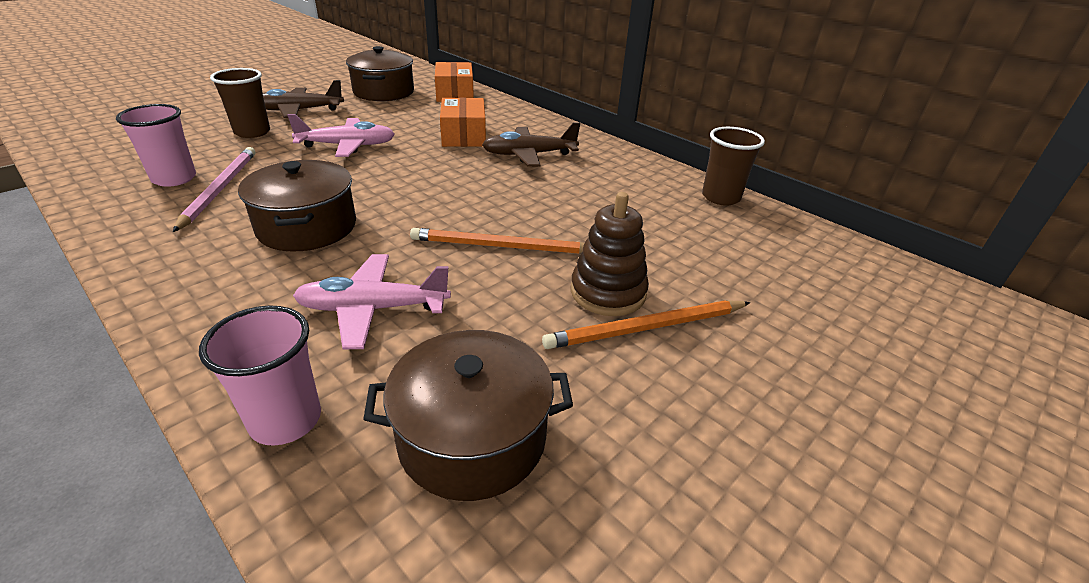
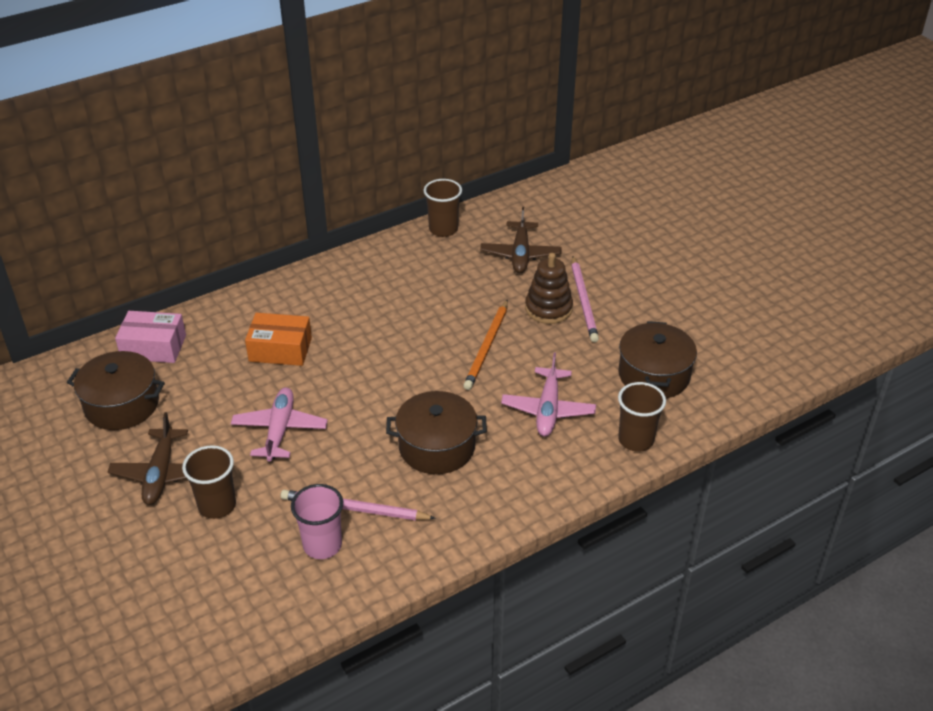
camera: 75 degrees left, 5 degrees up
pink cup [199,305,321,446] -> brown cup [618,382,666,452]
orange box [435,62,474,102] -> pink box [115,311,186,363]
brown plane [482,122,580,167] -> brown plane moved to [480,207,562,273]
orange pencil [542,300,750,349] -> pink pencil [571,256,599,342]

